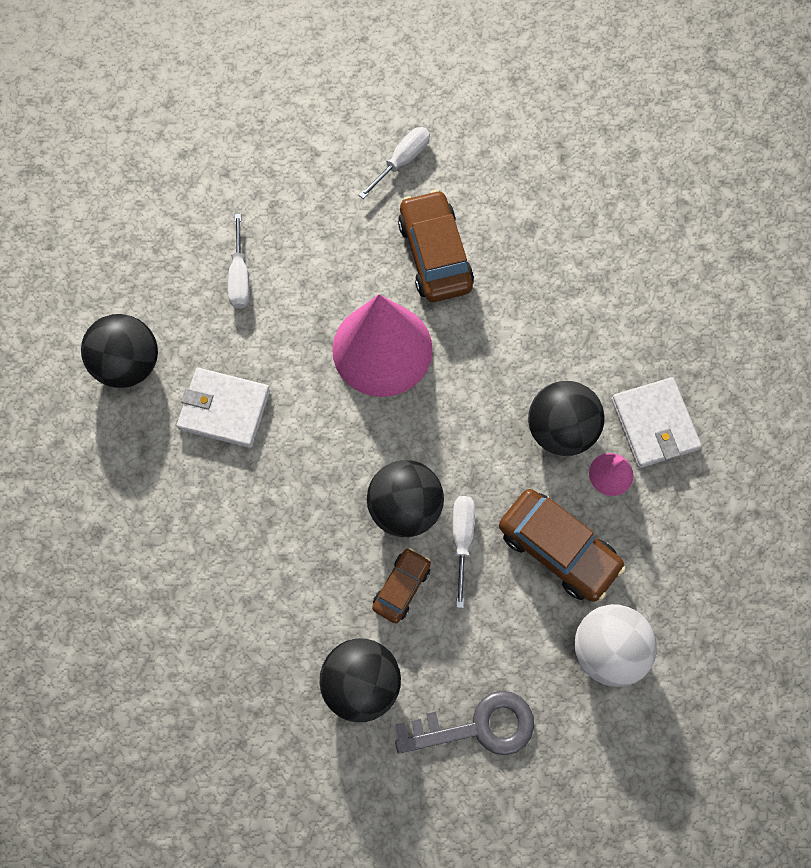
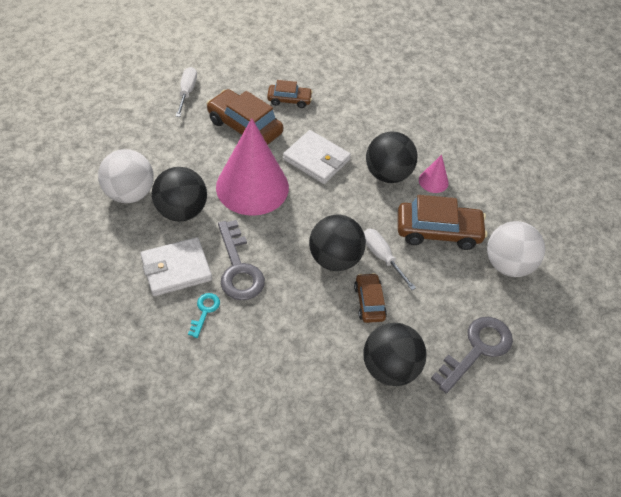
camera: 40 degrees left, 20 degrees down
black ball [81,314,158,388] -> black ball moved to [152,167,207,222]
white screwdriver [228,214,250,309] -> white ball [98,149,154,203]
white wallet [611,377,702,468] -> white wallet moved to [283,130,351,184]
none -> turquoise key [188,293,220,338]
none -> grey key [218,220,265,300]
none -> brown car [267,80,313,108]

